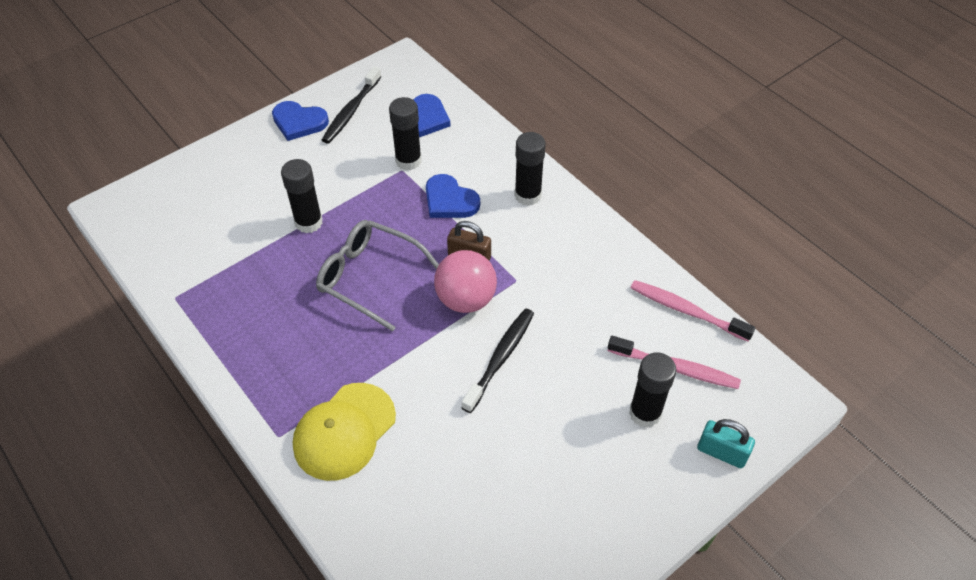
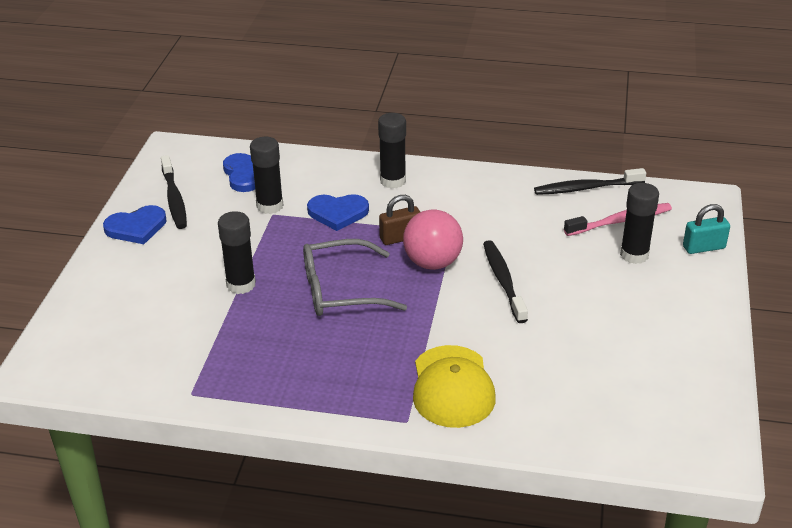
camera: 40 degrees left, 15 degrees down
pink toothbrush [630,280,755,342] -> black toothbrush [534,168,646,195]

